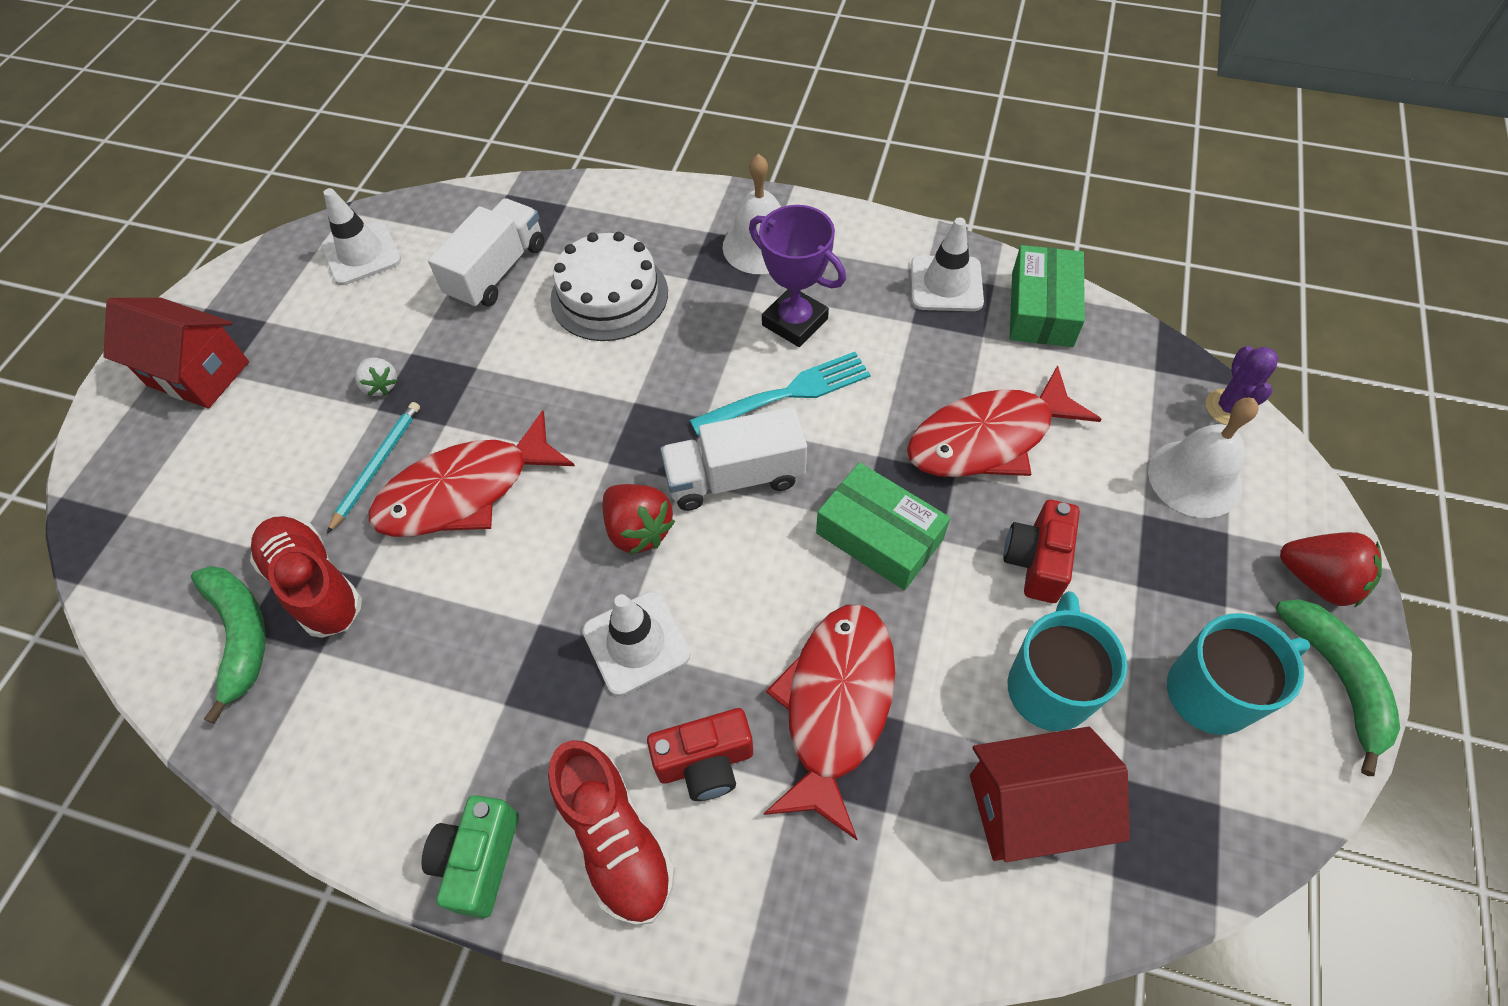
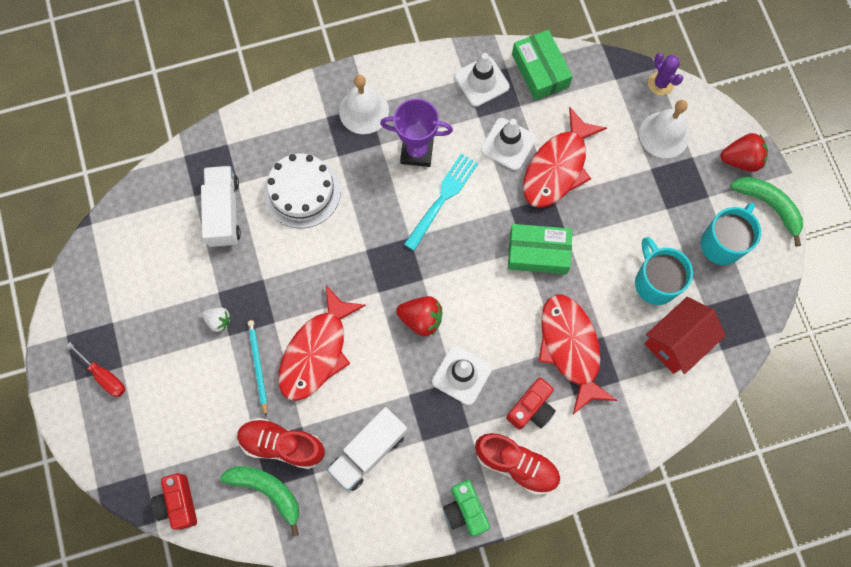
camera: 35 degrees left, 15 degrees up
red house [104,298,249,409] -> red screwdriver [66,342,125,397]
white traffic cone [321,188,401,285] -> white traffic cone moved to [481,118,537,171]
white truck [660,406,807,511] -> white truck moved to [327,407,408,491]
red camera [1003,500,1080,603] -> red camera moved to [151,473,197,530]

